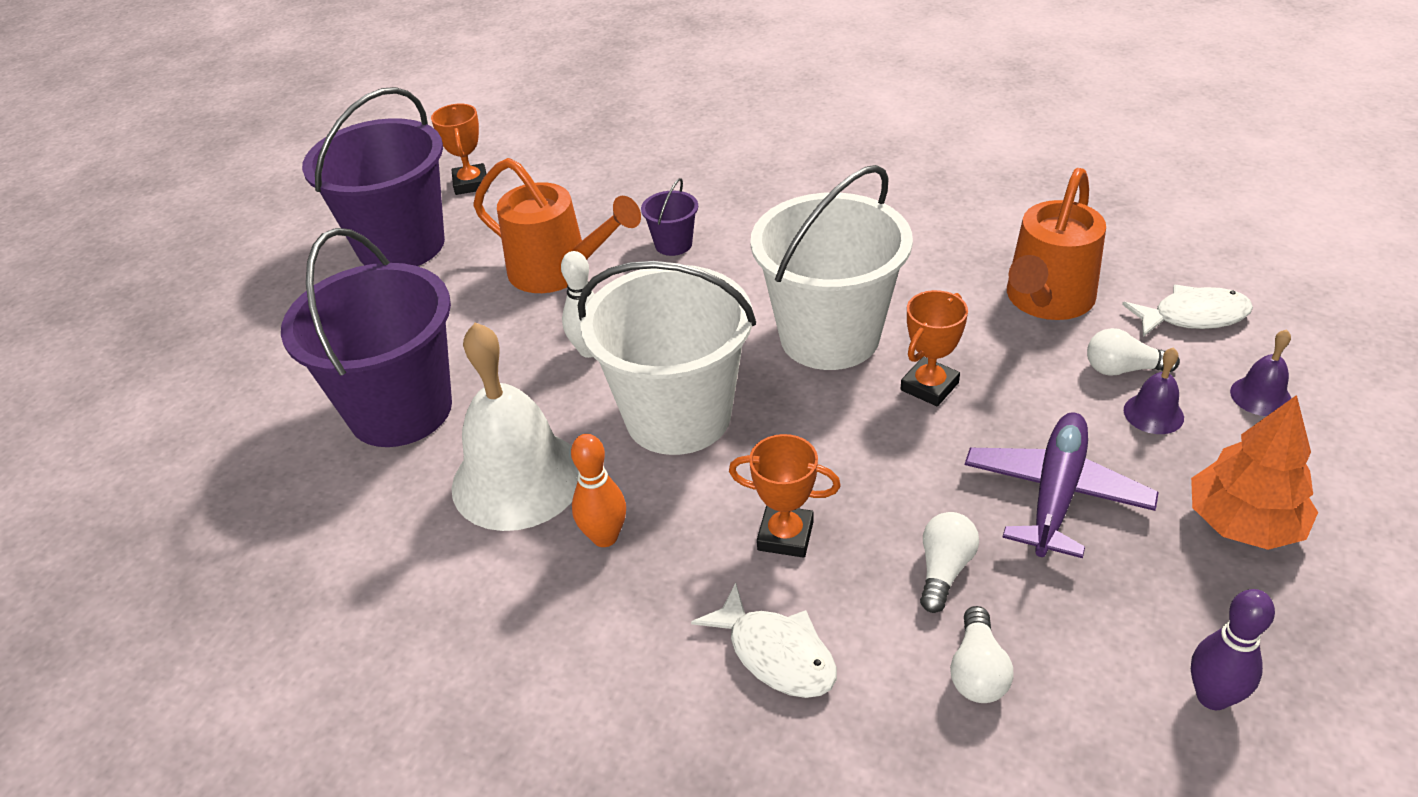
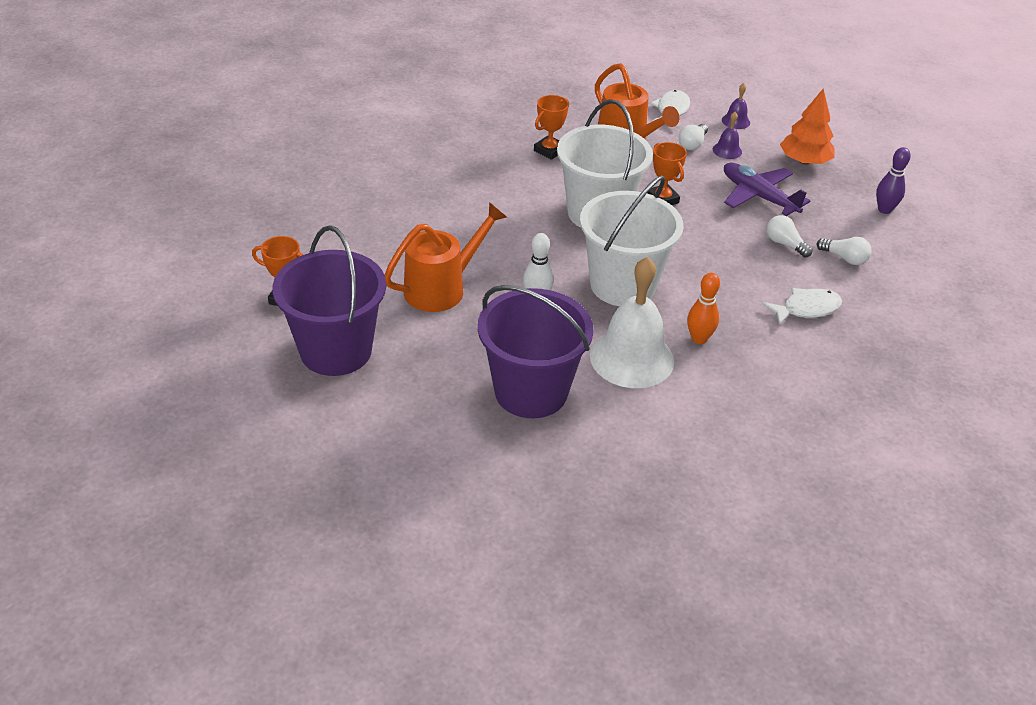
camera: 70 degrees left, 0 degrees up
purple bucket [641,178,698,256] -> none
orange trophy [729,434,841,558] -> orange trophy moved to [534,95,569,160]

